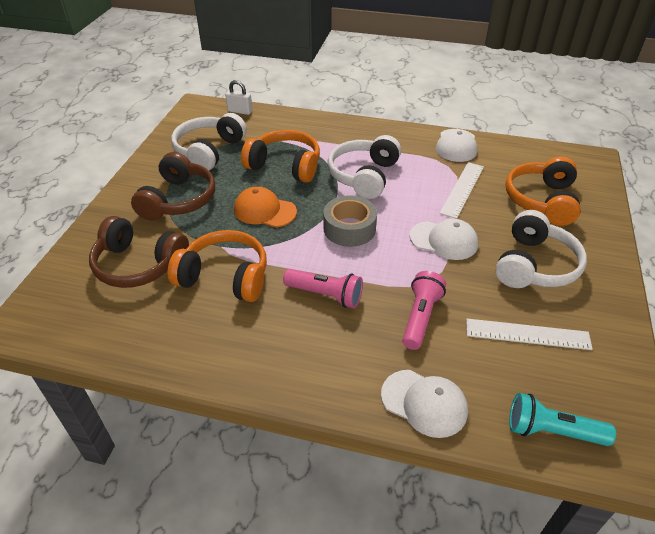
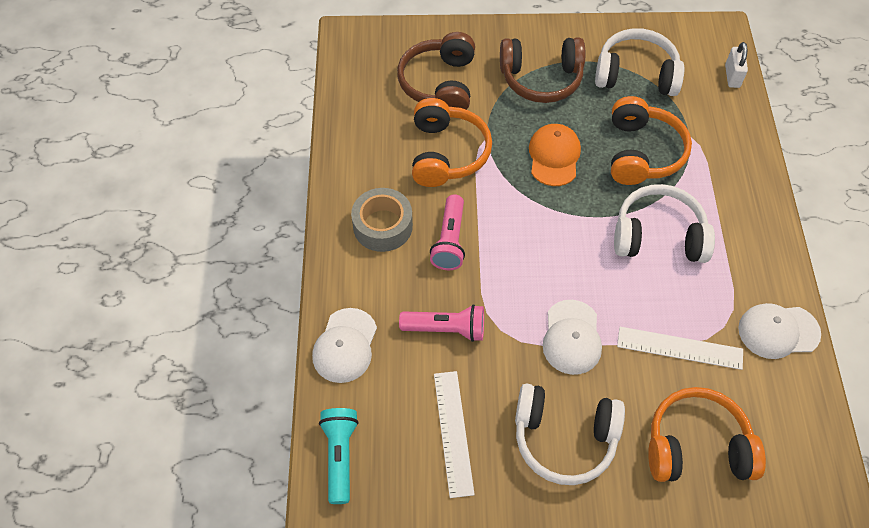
camera: 75 degrees right, 15 degrees up
grey tape [323,195,377,247] -> grey tape moved to [351,188,413,252]

